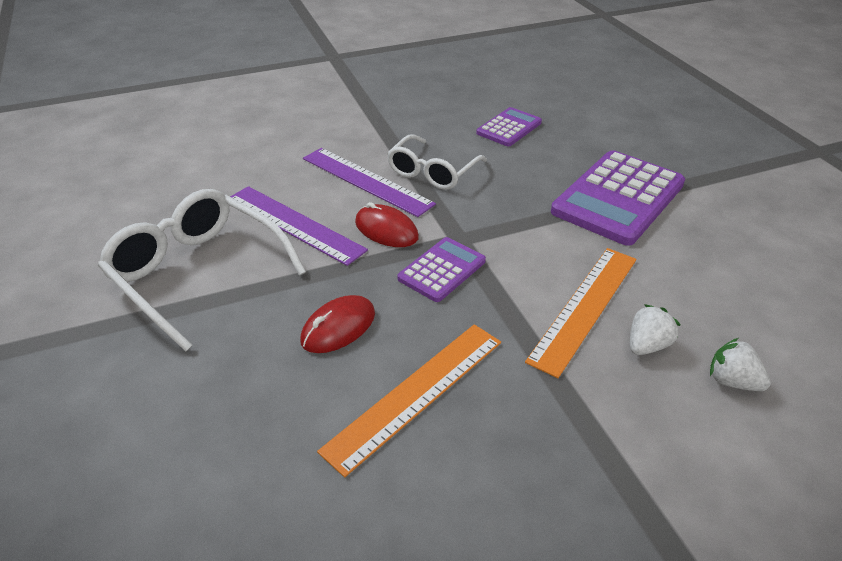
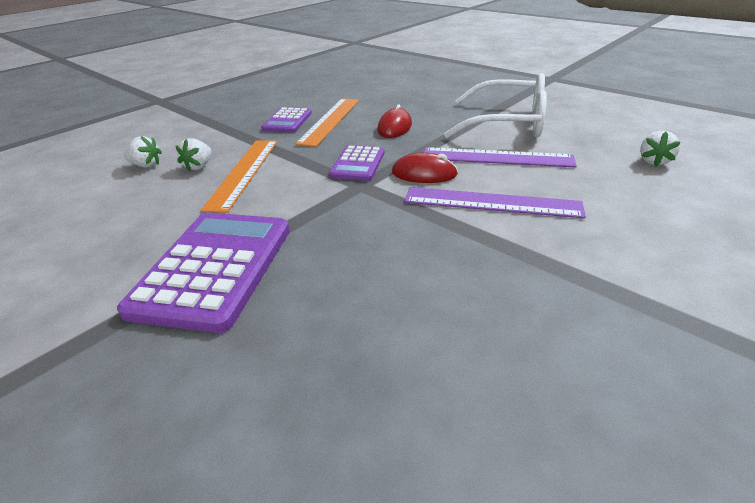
camera: 155 degrees right, 5 degrees down
white glasses [387,134,487,190] -> none
purple calculator [476,107,542,146] -> purple calculator moved to [261,107,312,133]
none -> white strawberry [640,131,681,167]

